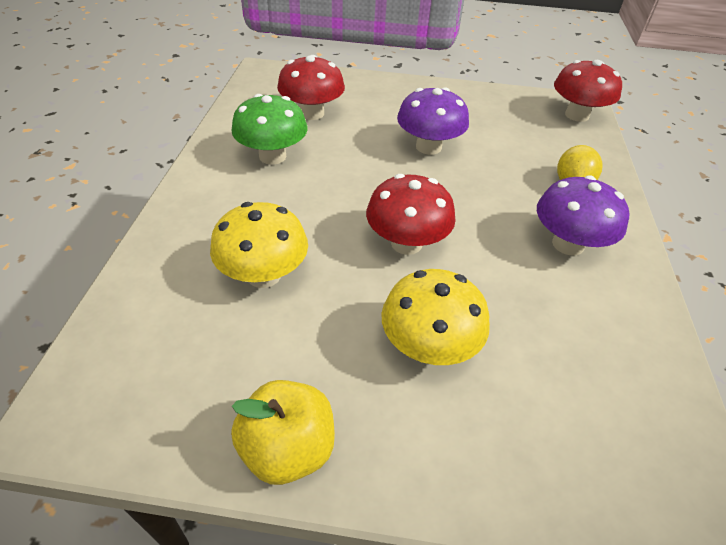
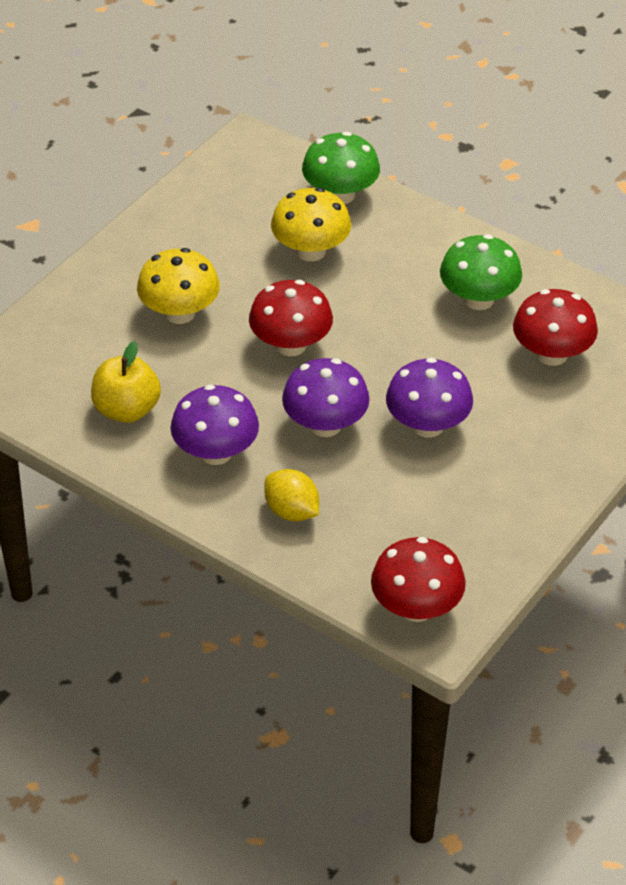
camera: 120 degrees right, 0 degrees up
yellow apple [231,380,335,485] -> yellow apple moved to [91,341,161,423]
none -> purple mushroom [282,358,370,437]
none -> green mushroom [302,132,380,204]

